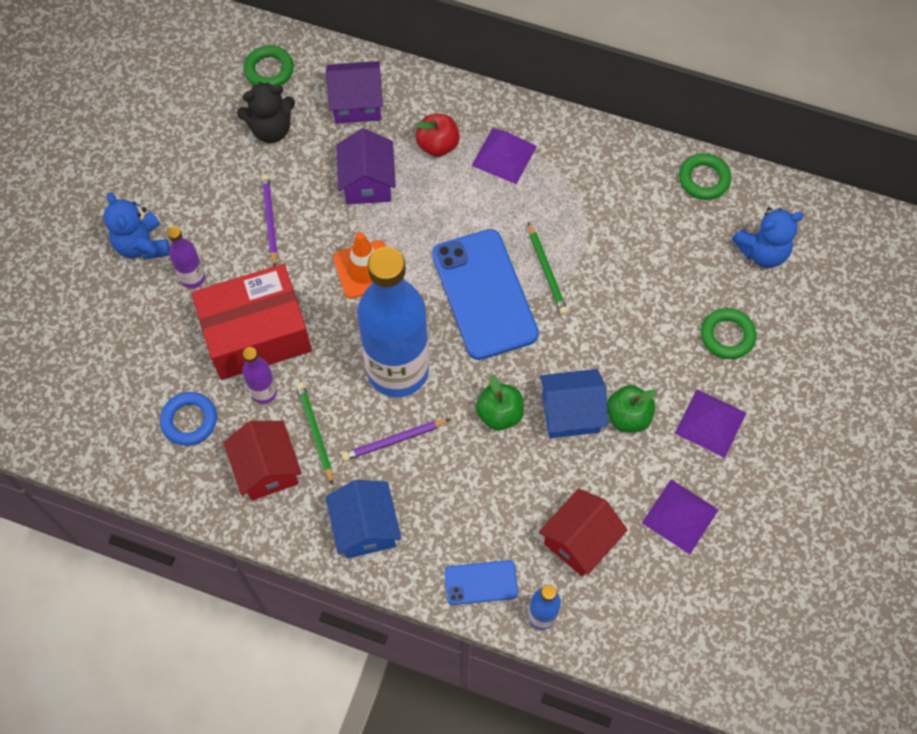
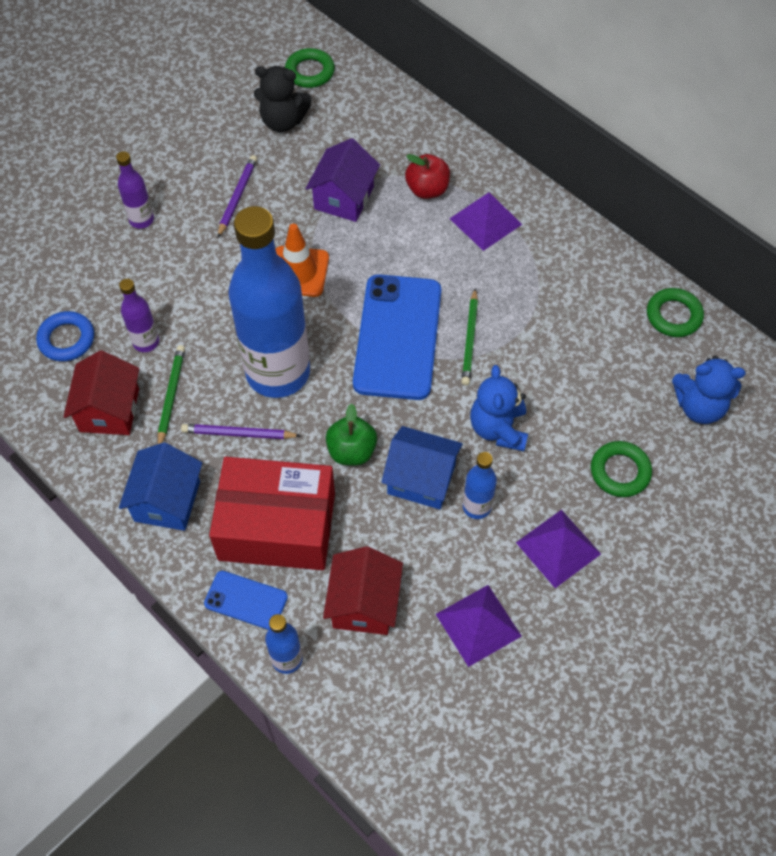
camera: 25 degrees right, 5 degrees down
blue teddy bear [104,192,170,260] -> blue teddy bear moved to [470,365,528,451]
red box [192,264,312,380] -> red box moved to [209,457,335,570]
purple house [326,61,383,124] -> none
red house [539,489,628,576] -> red house turned 60 degrees counterclockwise [323,546,403,635]
green apple [607,385,657,432] -> blue bottle [463,452,497,519]

